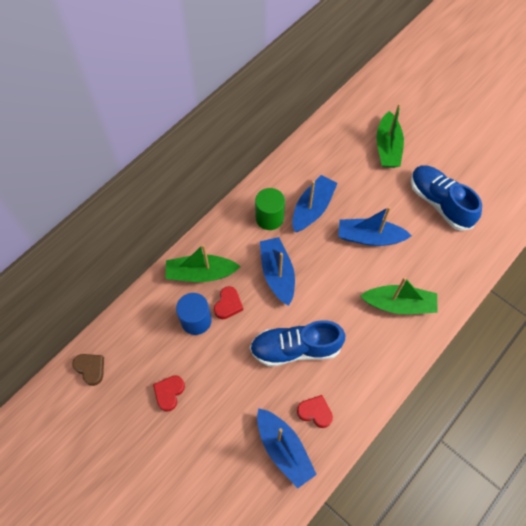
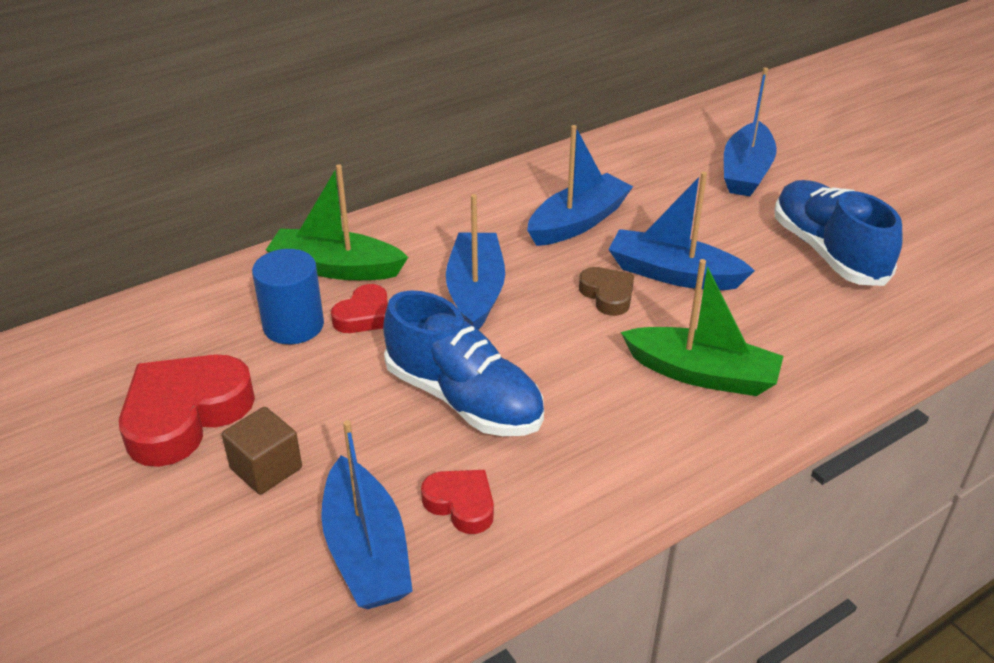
camera: 15 degrees right, 25 degrees down
brown heart [72,354,104,386] -> brown heart moved to [579,267,634,316]
red heart [153,375,185,412] -> red heart [119,354,255,467], size x1.90
blue shoe [250,320,345,367] -> blue shoe turned 150 degrees counterclockwise [383,290,544,436]
green cylinder [255,188,285,230] -> none
green boat [376,103,404,168] -> blue boat [724,67,776,196]
none -> brown cube [222,407,302,495]

